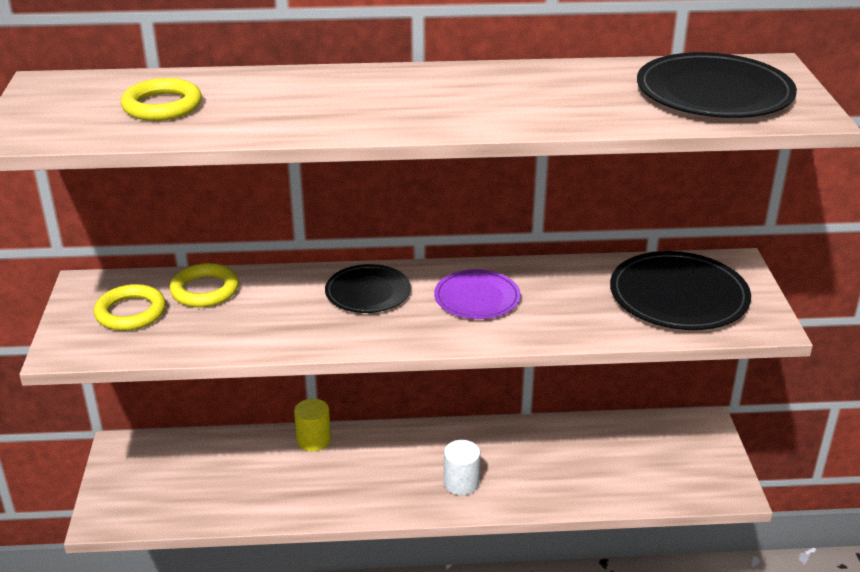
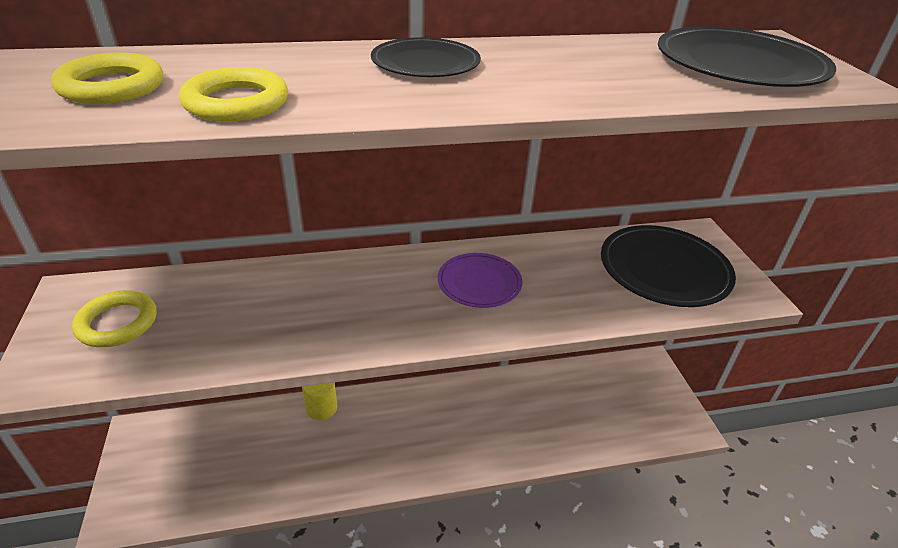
camera: 10 degrees left, 5 degrees up
yellow ring [169,263,239,307] -> yellow ring moved to [179,67,288,122]
black plate [325,264,411,313] -> black plate moved to [371,37,481,77]
white cylinder [444,440,480,495] -> none

